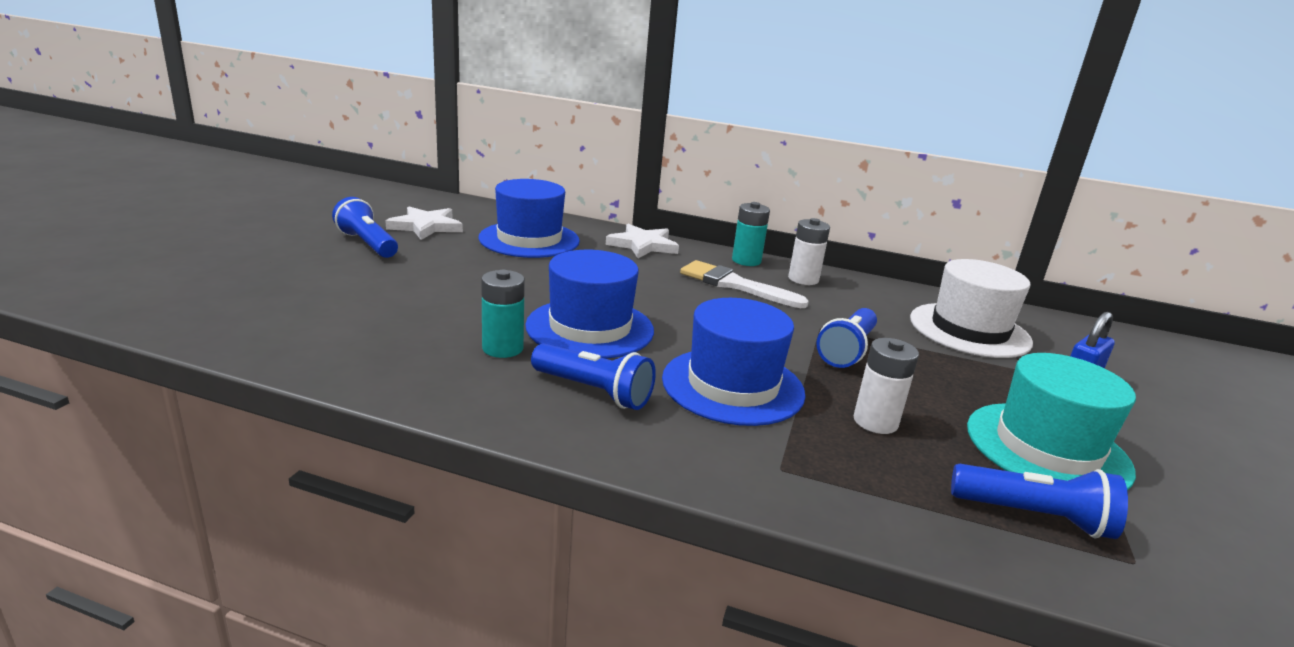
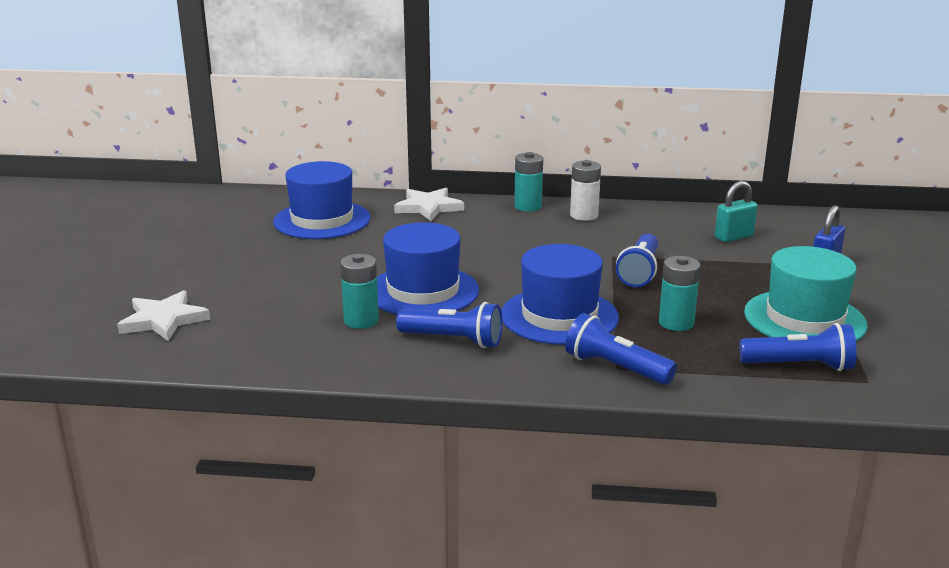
camera: 10 degrees left, 0 degrees up
blue flashlight [332,197,398,258] -> blue flashlight moved to [565,313,677,385]
white star [385,206,463,240] -> white star moved to [117,290,210,341]
white brush [680,260,809,308] -> none
white battery [853,338,919,434] -> turquoise battery [659,256,700,331]
white hat [910,259,1033,358] -> turquoise padlock [715,181,758,242]

